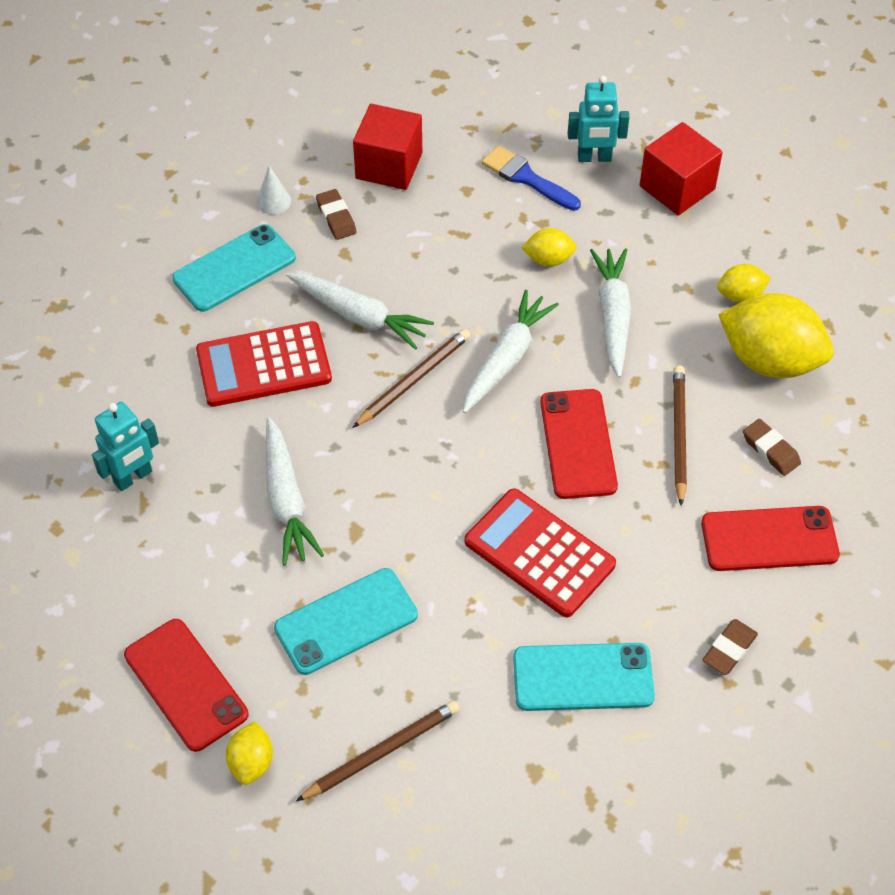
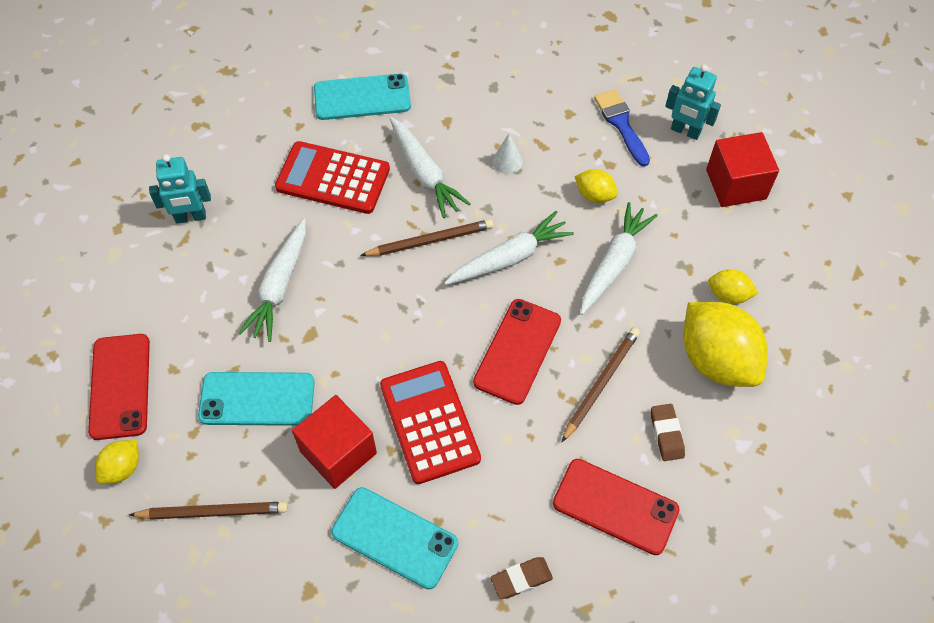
camera: 30 degrees right, 5 degrees up
white cone [256,166,291,215] -> white cone moved to [492,134,522,174]
brown eraser [316,189,357,240] -> none
red cube [353,104,422,190] -> red cube moved to [292,395,377,489]

